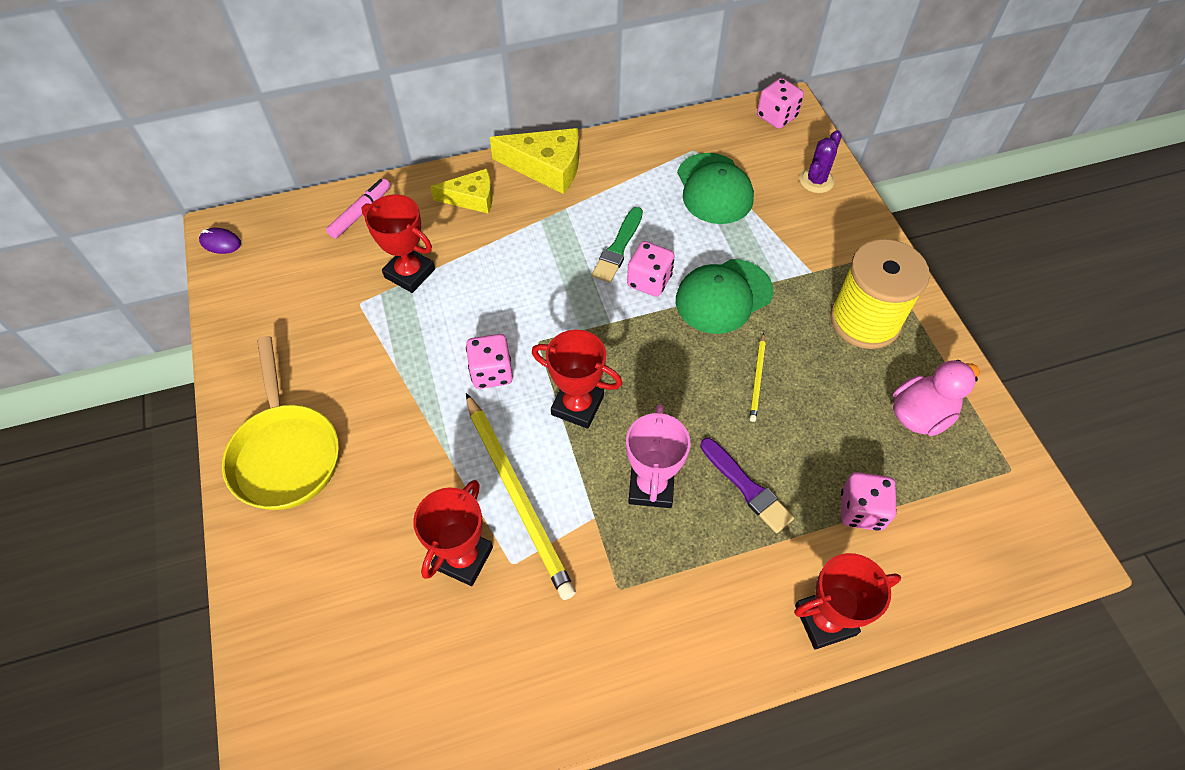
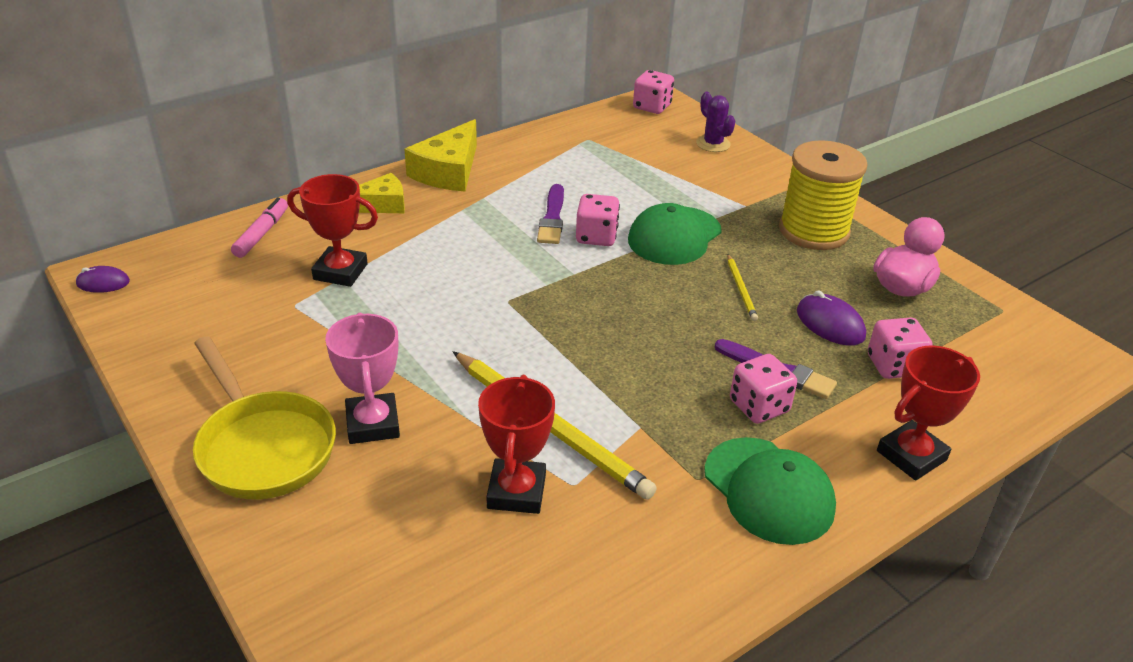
camera: 20 degrees left, 20 degrees down
pink dice [466,334,513,389] -> pink dice moved to [730,354,797,424]
yellow cheese [489,128,579,194] -> yellow cheese turned 120 degrees clockwise [404,119,477,191]
red trophy [532,330,622,429] -> none
green brush [592,207,643,283] -> purple brush [537,184,564,244]
pink trophy [626,405,691,508] -> pink trophy moved to [325,313,400,444]
green cap [677,153,754,224] -> green cap moved to [704,437,836,545]
purple cactus [799,130,842,193] -> purple cactus turned 45 degrees counterclockwise [696,92,735,152]
none -> purple mouse [797,291,866,346]

